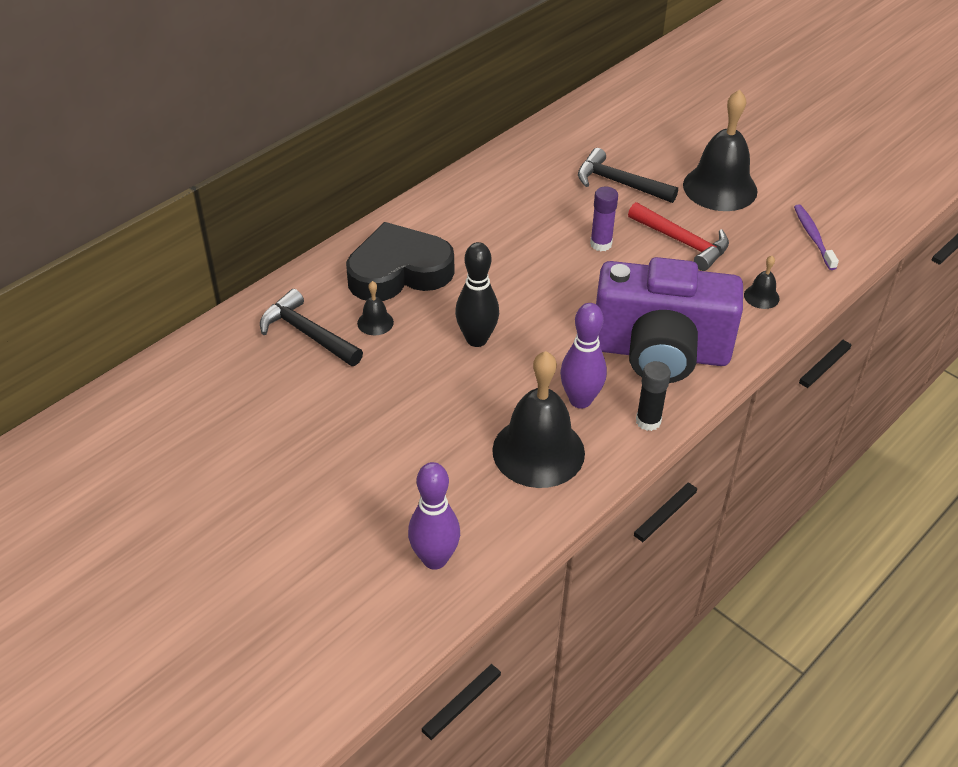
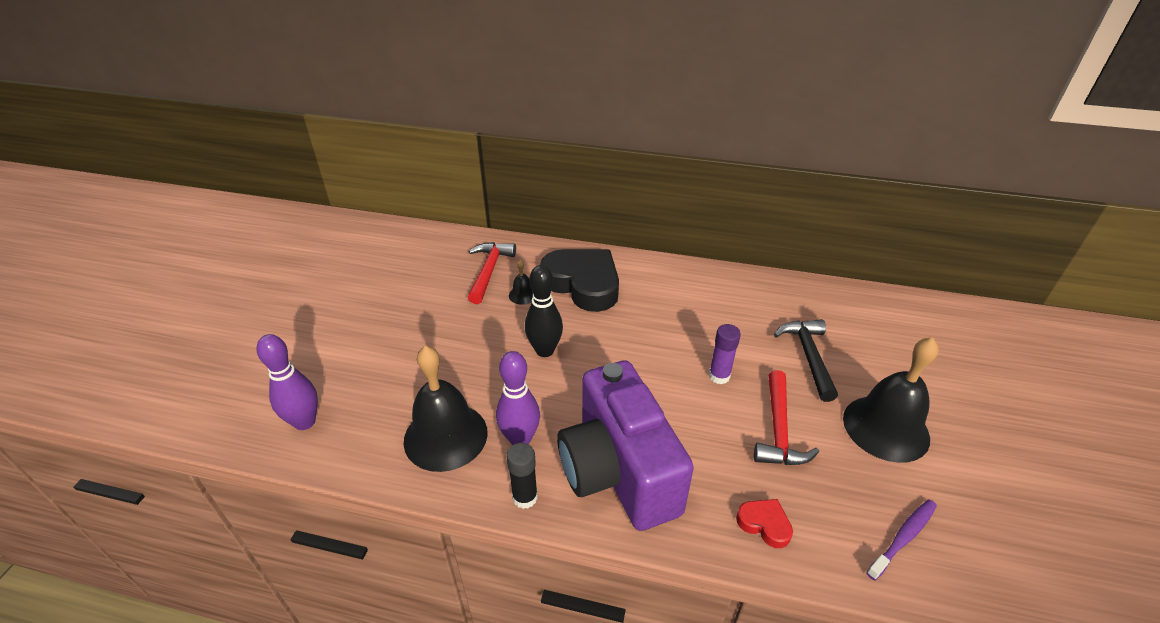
camera: 60 degrees right, 5 degrees down
black hammer [260,289,363,366] -> red hammer [468,242,516,304]
black bell [744,256,780,309] -> red heart [736,499,793,548]

